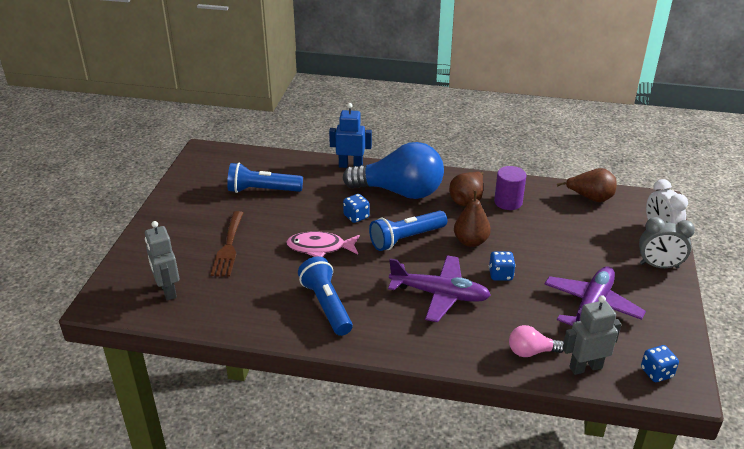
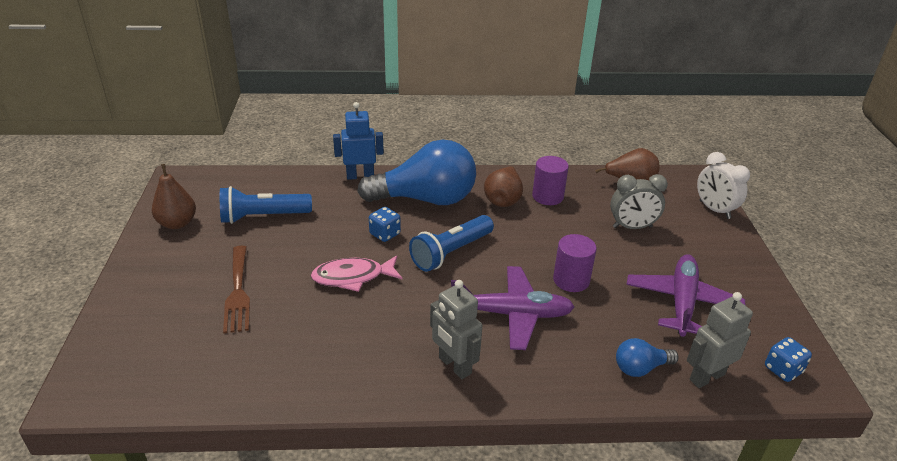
camera: 15 degrees left, 0 degrees up
grey robot [145,221,180,300] -> grey robot moved to [430,280,482,379]
blue flashlight [298,256,353,336] -> none
brown pear [454,191,491,247] -> brown pear moved to [152,164,196,229]
blue dice [489,251,516,281] -> purple cylinder [553,234,597,292]
pink light bulb [509,325,564,357] -> blue light bulb [616,338,678,377]
grey clock [639,217,695,269] -> grey clock moved to [610,174,668,229]

